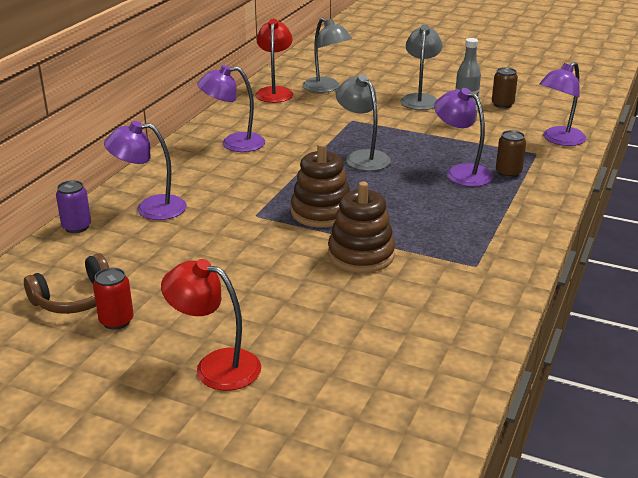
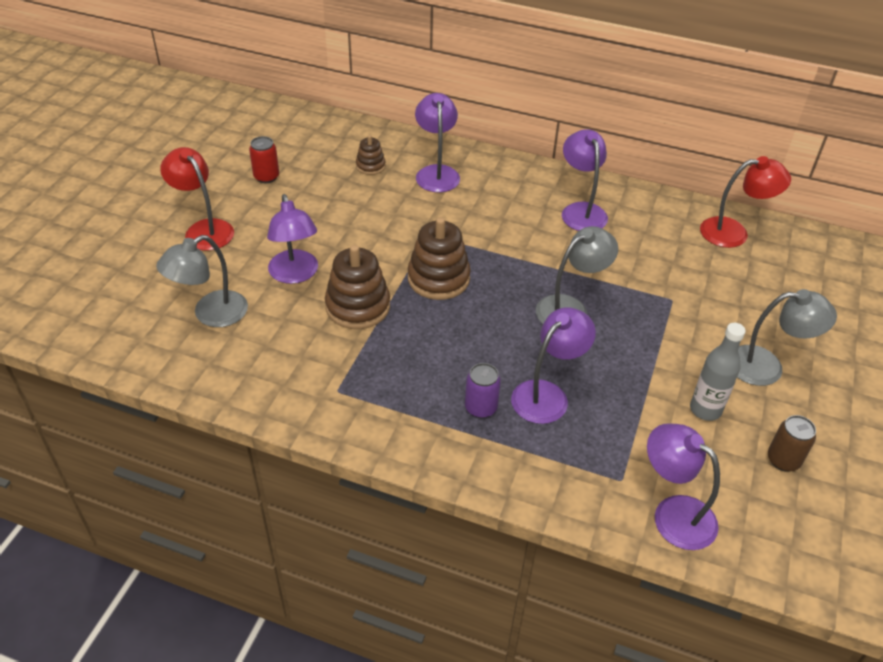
camera: 85 degrees right, 15 degrees up
brown headphones [24,253,109,314] -> none
purple can [56,180,91,233] -> purple can moved to [465,363,501,418]
red lamp [161,259,261,391] -> red lamp turned 60 degrees counterclockwise [160,147,234,251]
grey lamp [303,18,352,93] -> grey lamp moved to [156,235,248,327]
brown can [496,130,526,178] -> none
none -> purple lamp [267,194,318,284]
none -> brown stacking toy [356,135,386,175]

